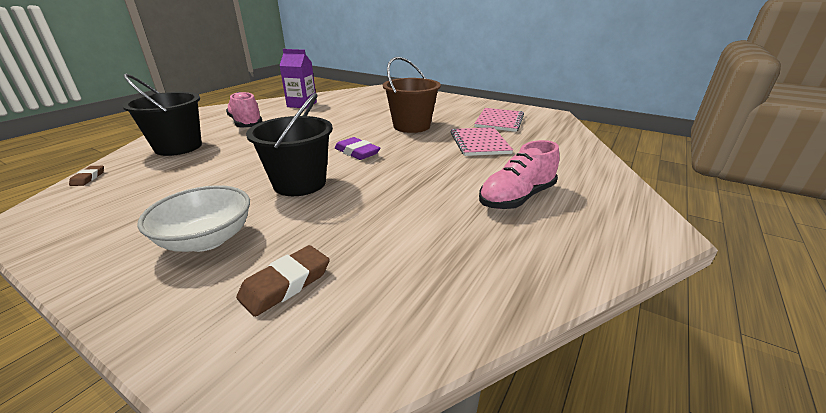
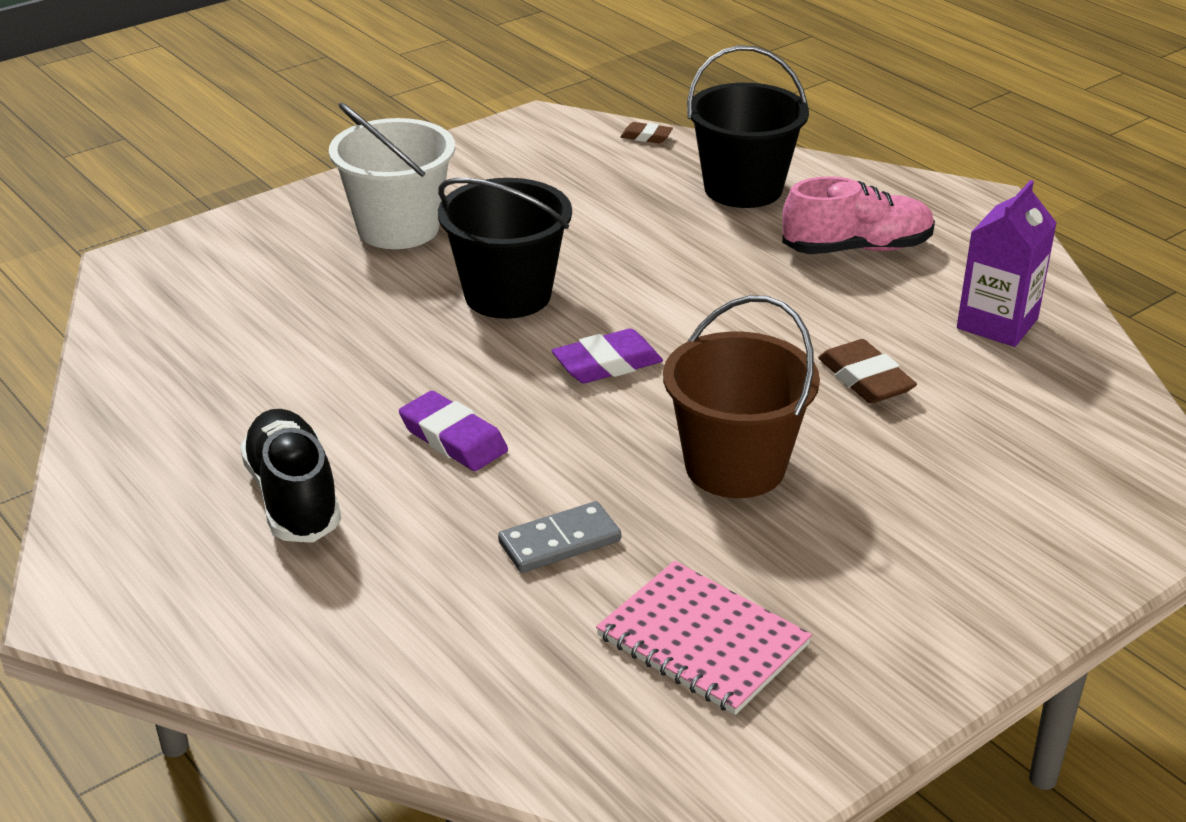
camera: 110 degrees right, 5 degrees up
white bowl [138,185,250,252] -> white bucket [329,102,455,249]
brown eraser [236,245,330,317] -> brown eraser moved to [818,339,917,404]
pink notebook [451,127,513,156] -> grey domino [498,501,621,573]
pink shoe [479,140,559,209] -> black shoe [240,409,341,543]
none -> purple eraser [399,391,508,471]

